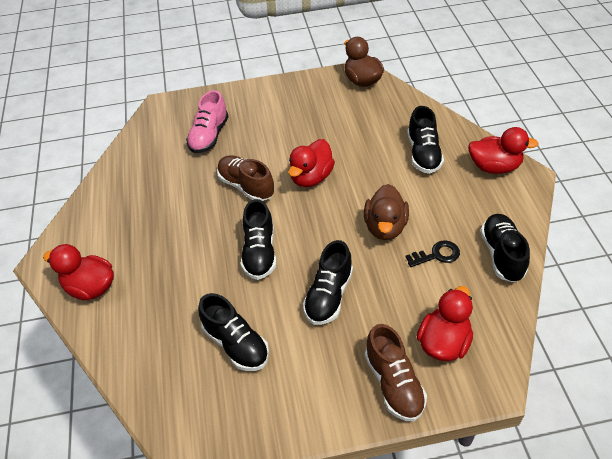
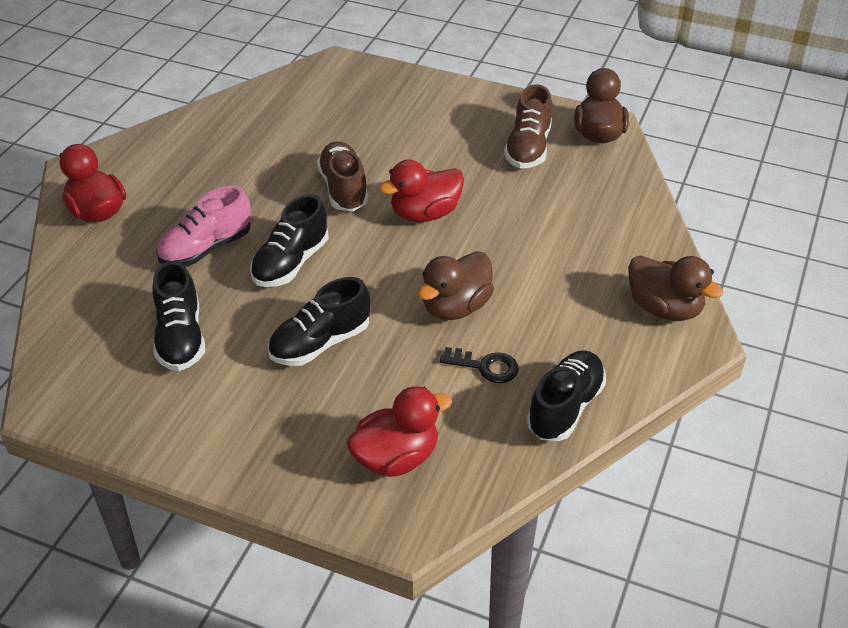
camera: 30 degrees right, 5 degrees down
pink shoe [186,90,229,153] -> pink shoe moved to [156,186,251,267]
brown shoe [365,324,427,421] -> brown shoe moved to [504,84,552,168]
black shoe [407,106,444,174] -> none
red duck [468,127,539,174] -> brown duck [628,255,723,321]

